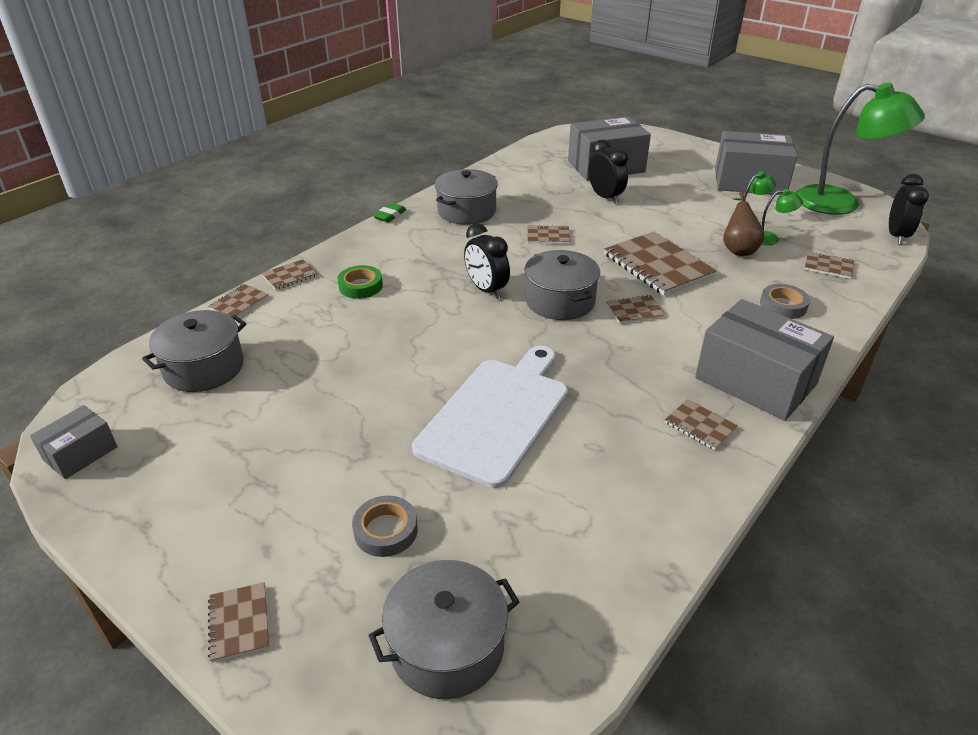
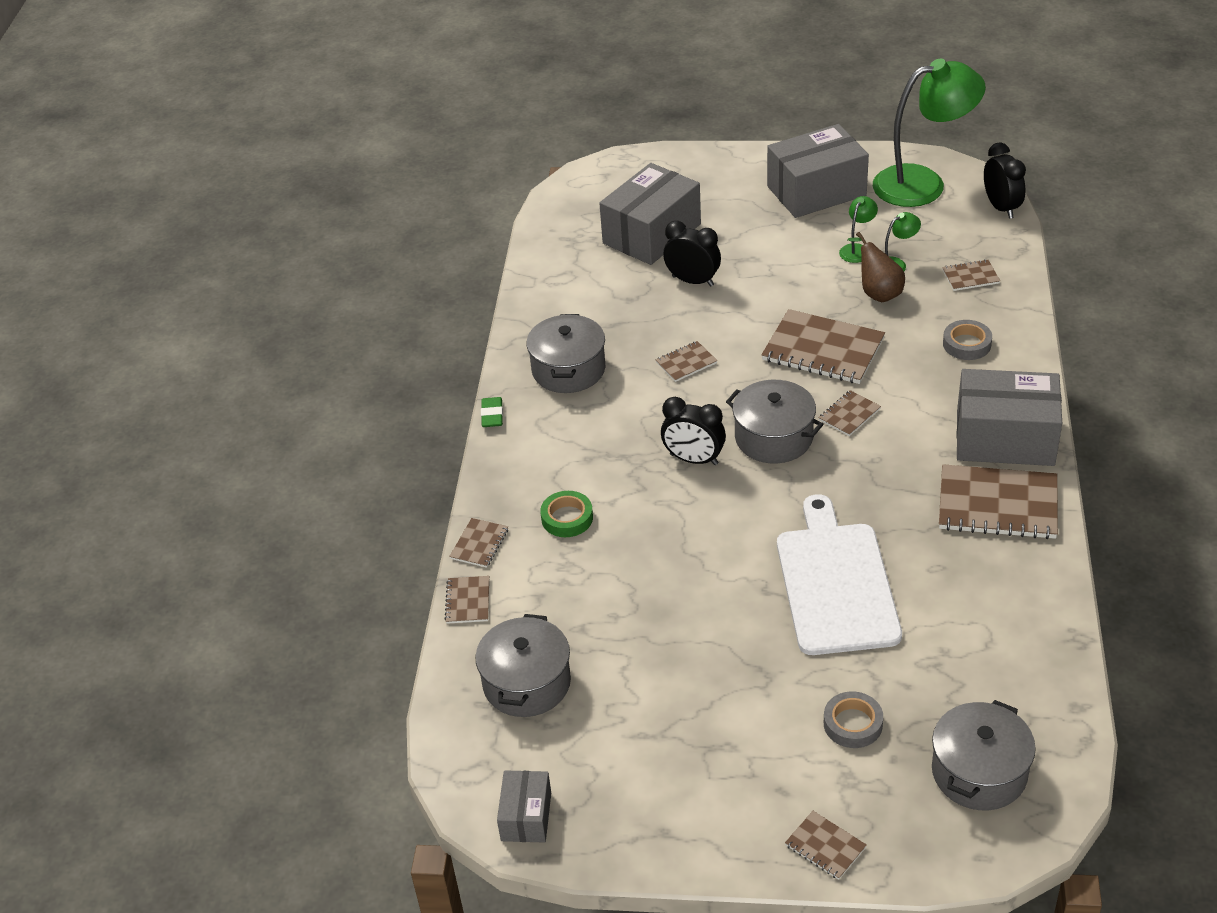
camera: 30 degrees left, 5 degrees up
brown notebook [665,399,738,450] -> brown notebook [939,464,1058,539], size x2.06

